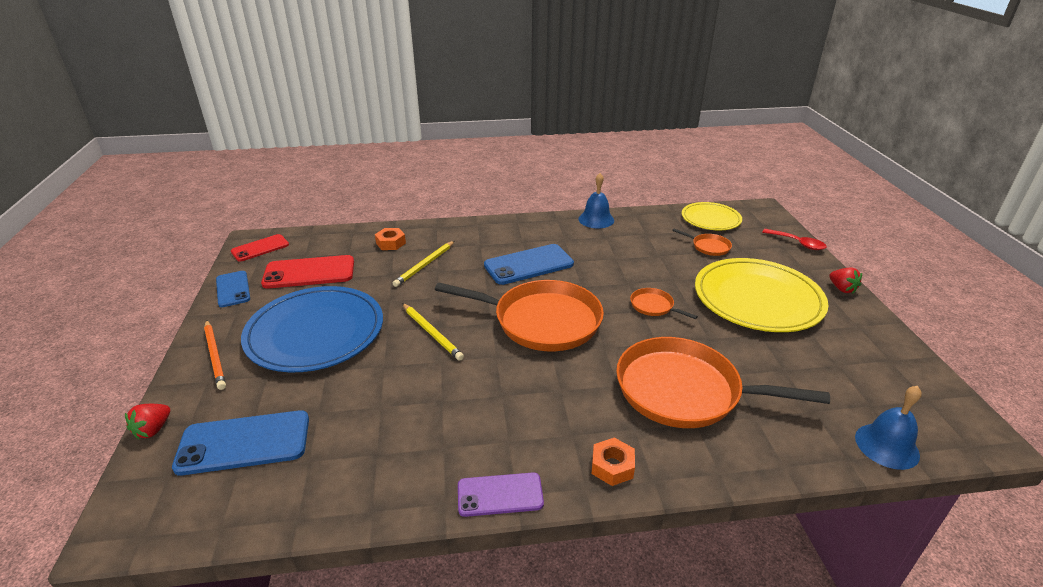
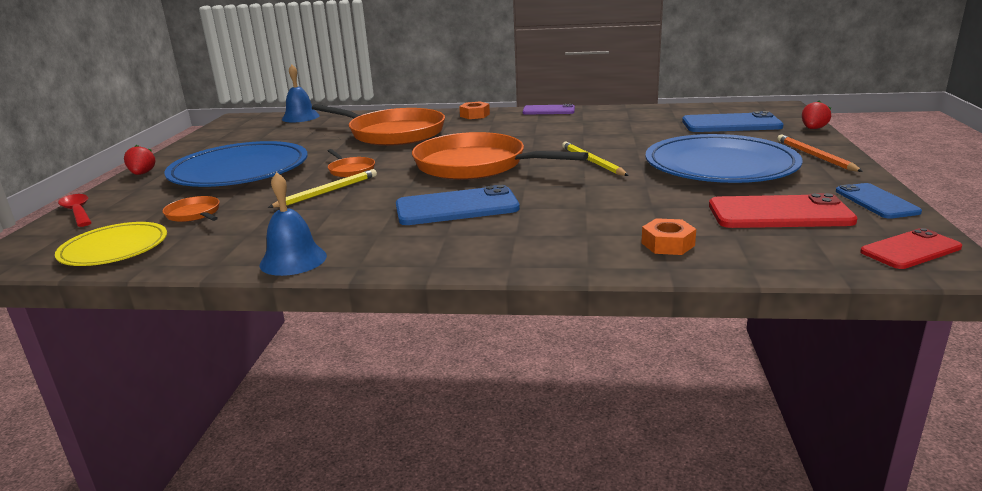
camera: 165 degrees left, 10 degrees down
yellow pencil [393,241,455,287] -> yellow pencil moved to [268,169,377,208]
yellow plate [695,258,829,332] -> blue plate [164,141,308,187]

